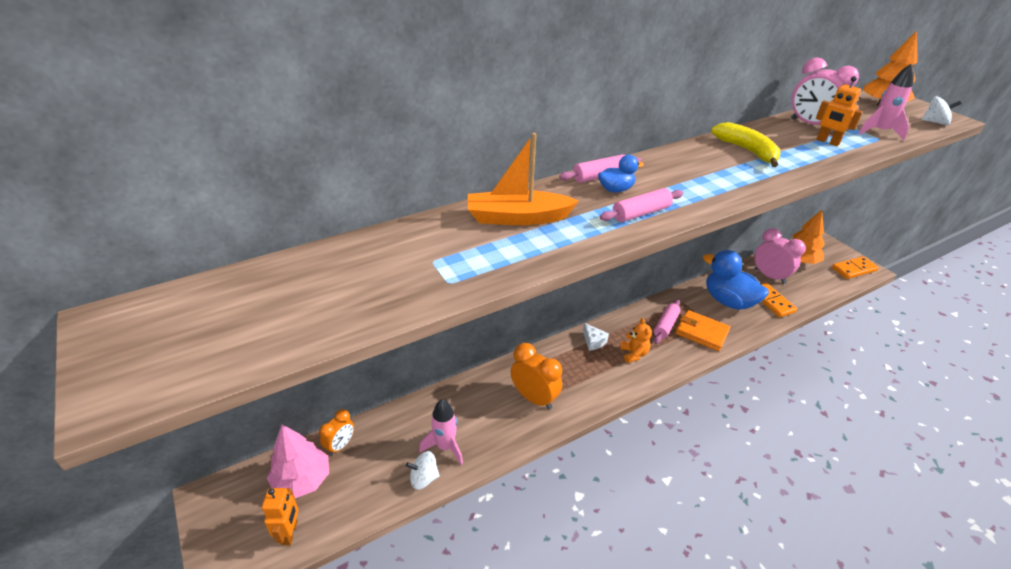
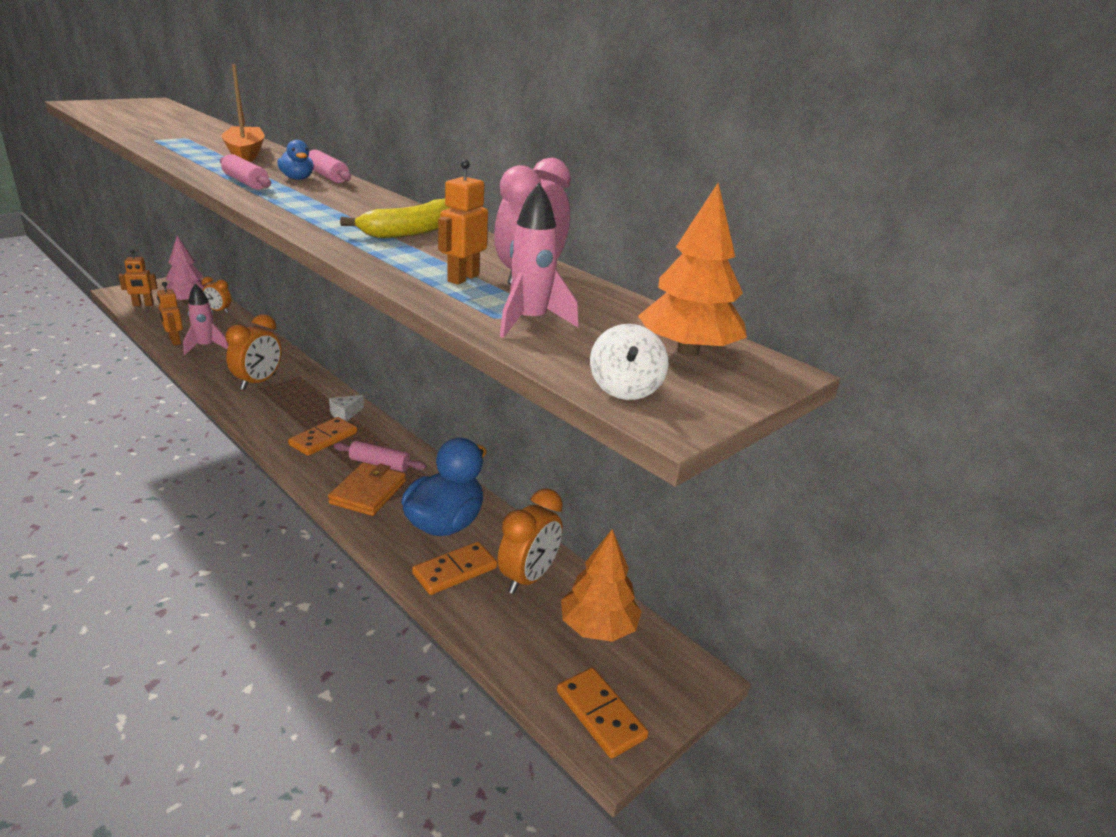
camera: 75 degrees right, 10 degrees down
white spinning top [406,451,440,490] -> orange robot [157,282,183,346]
orange teddy bear [620,318,652,363] -> orange domino [288,417,357,456]
pink clock [754,228,806,284] -> orange clock [498,488,563,594]

